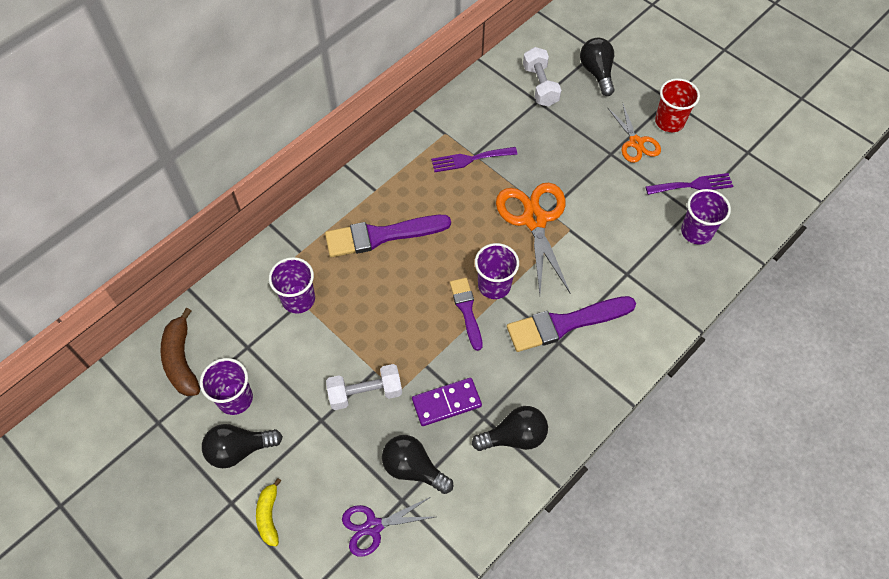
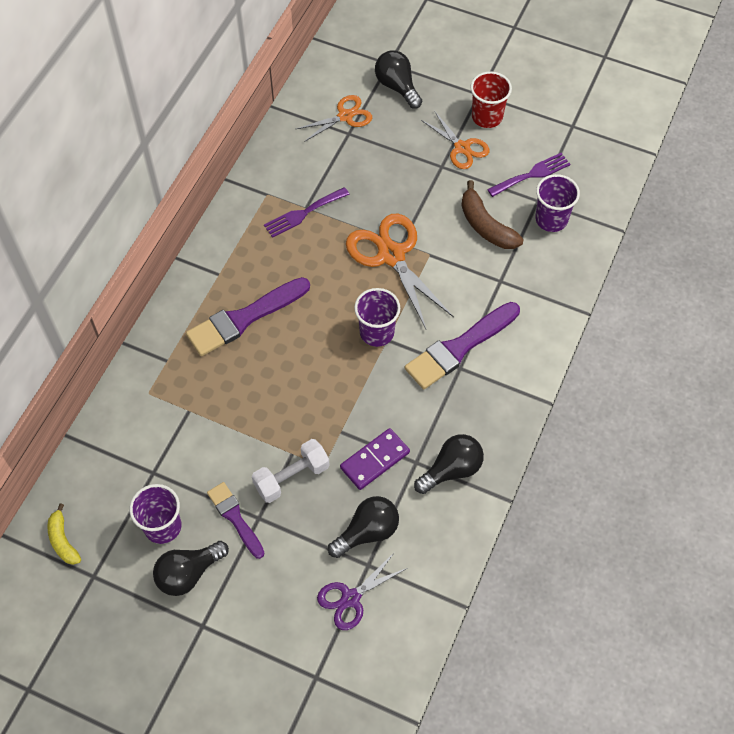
camera: 20 degrees left, 0 degrees up
brown banana [160,308,200,396] -> brown banana moved to [461,180,524,249]
yellow banana [256,478,281,546] -> yellow banana moved to [48,503,81,565]
purple cup [269,257,315,314] -> none
black light bulb [382,435,453,494] -> black light bulb turned 135 degrees clockwise [328,496,399,558]
purple brush [450,278,482,351] -> purple brush moved to [207,482,265,559]
white dumbbell [523,47,561,107] -> orange scissors [296,95,372,142]

